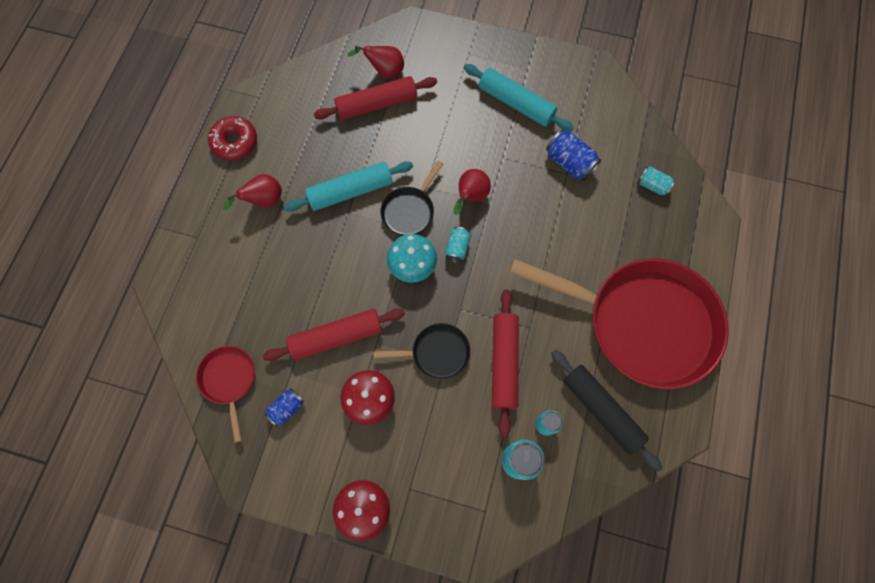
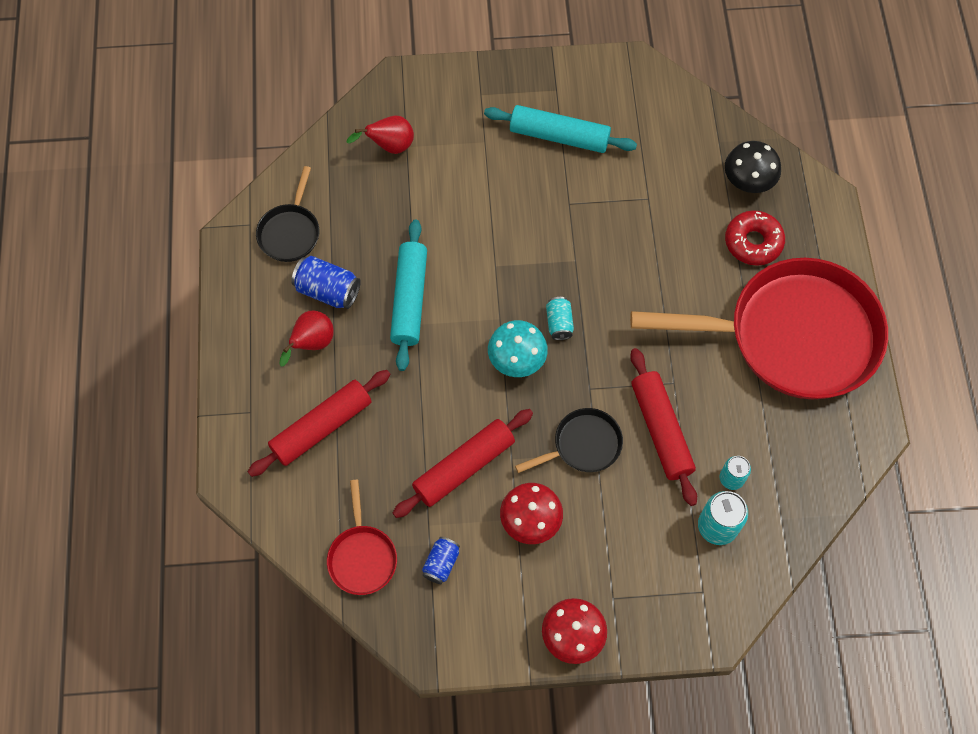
camera: 20 degrees left, 5 degrees down
red pan [196,346,255,443] -> red pan turned 150 degrees counterclockwise [327,480,397,595]
red donut [208,116,257,160] -> red donut moved to [725,210,785,266]
turquoise rolling pin [284,161,413,212] -> turquoise rolling pin turned 45 degrees counterclockwise [390,219,427,371]
red rolling pin [314,76,437,120] -> red rolling pin moved to [248,370,390,477]
black pan [380,161,443,236] -> black pan moved to [256,166,319,262]
red pear [454,169,491,215] -> none
blue can [546,130,601,181] -> blue can moved to [291,256,361,309]
black rolling pin [551,350,662,471] -> none
turquoise can [638,166,675,196] -> black mushroom [725,141,781,193]

